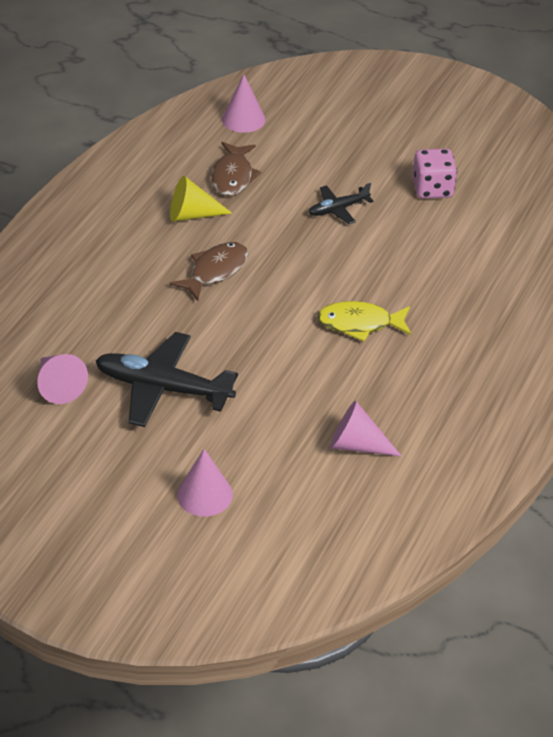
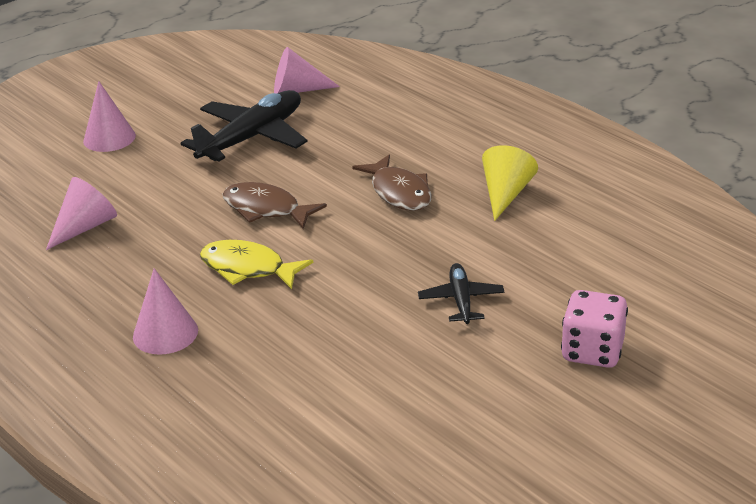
camera: 115 degrees right, 10 degrees down
brown fish [211,142,261,196] -> brown fish moved to [223,182,327,229]
pink cone [222,75,265,133] -> pink cone moved to [133,268,198,355]
yellow fish [317,301,411,341] -> yellow fish turned 90 degrees counterclockwise [200,240,313,289]
pink dice [413,149,457,199] -> pink dice moved to [561,290,628,368]

